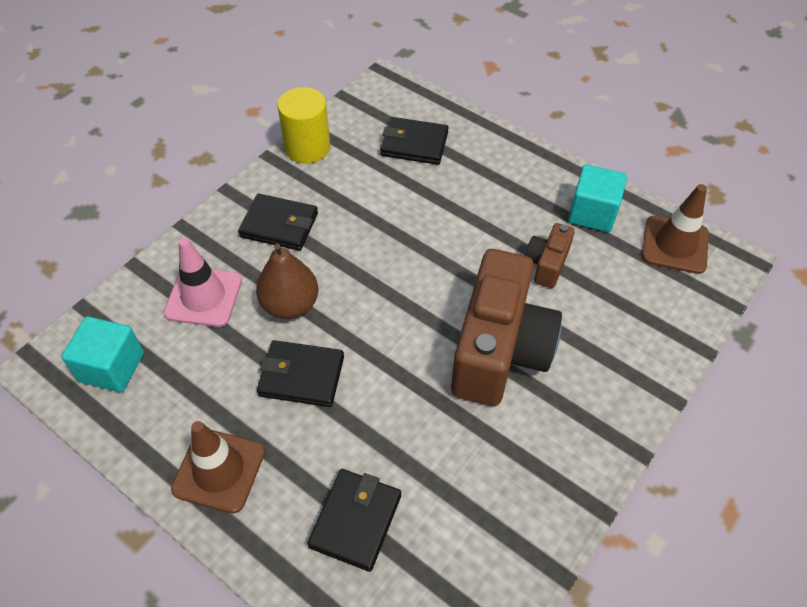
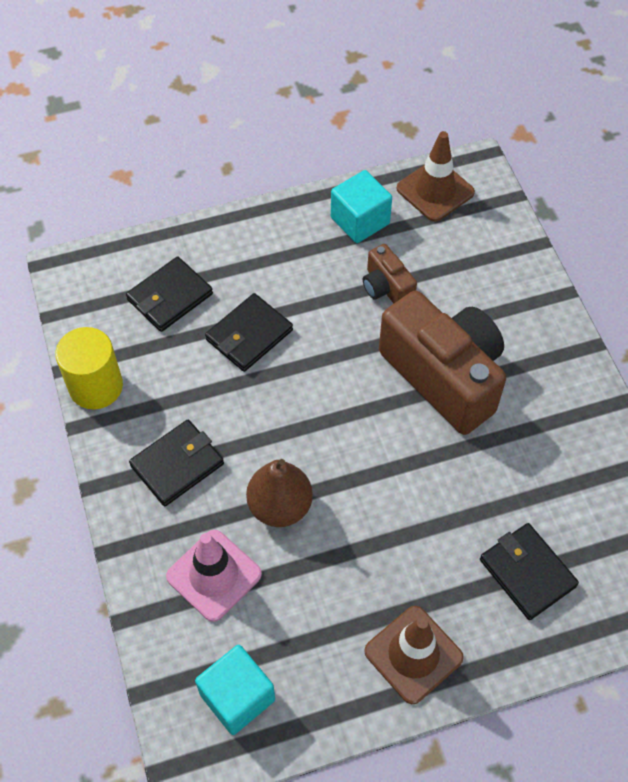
camera: 55 degrees left, 5 degrees up
black wallet [257,340,344,407] -> black wallet moved to [205,293,293,372]

